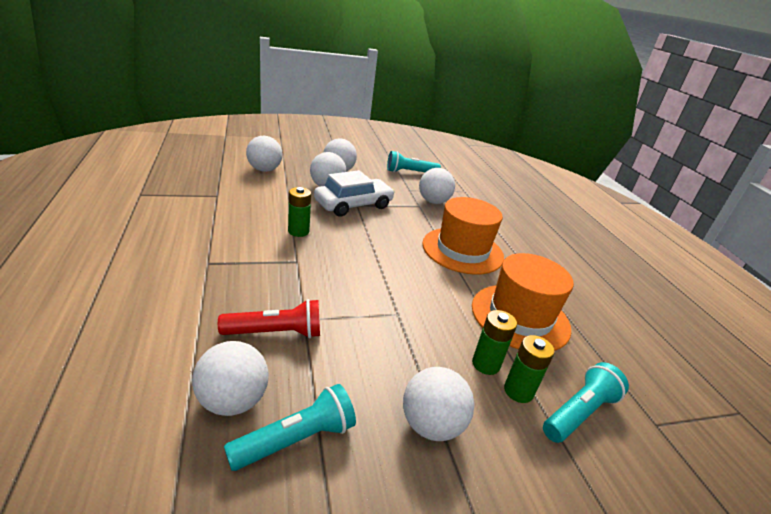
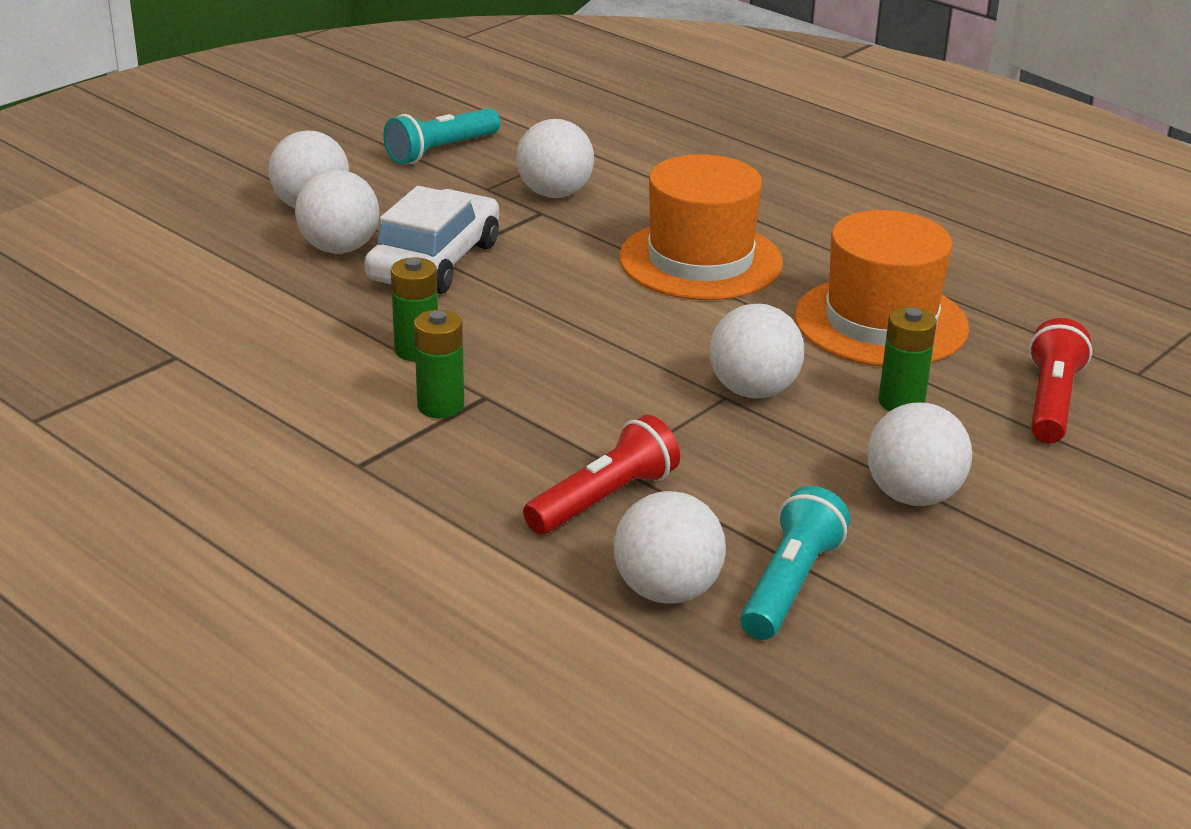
camera: 30 degrees left, 0 degrees up
white ball [246,136,283,172] -> white ball moved to [709,304,804,398]
green battery [504,335,555,403] -> green battery moved to [414,310,464,418]
turquoise flashlight [543,362,629,443] -> red flashlight [1029,318,1092,444]

